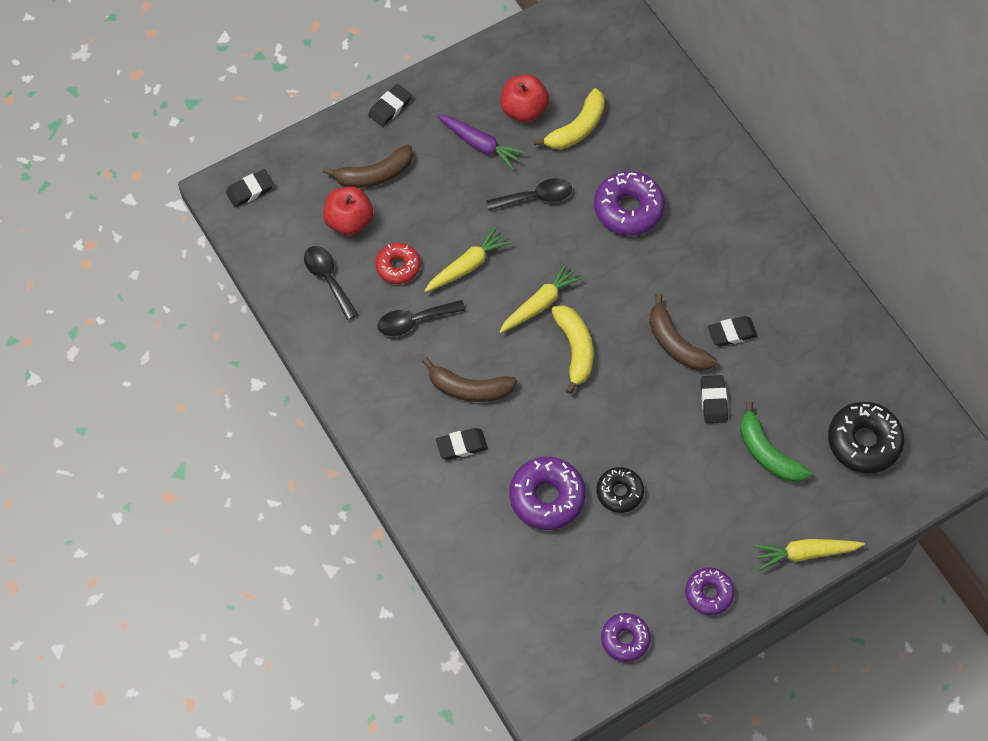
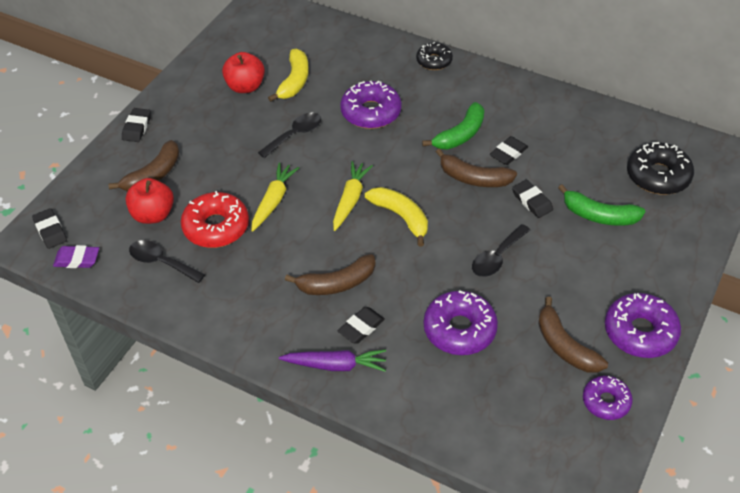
camera: 30 degrees left, 15 degrees down
black eraser [226,169,274,207] -> black eraser turned 60 degrees counterclockwise [32,208,67,249]
red donut [375,243,420,284] -> red donut [181,191,249,248], size x1.60
black spoon [378,300,466,336] -> black spoon moved to [472,224,530,277]
purple carrot [437,115,526,170] -> purple carrot moved to [279,349,386,372]
black donut [597,467,644,513] -> black donut moved to [416,42,453,70]
purple donut [685,567,735,615] -> purple donut [605,293,681,358], size x1.60
yellow carrot [754,539,865,570] -> none
none -> purple eraser [53,245,99,268]
none -> green banana [422,102,485,150]
none -> brown banana [538,297,608,373]

